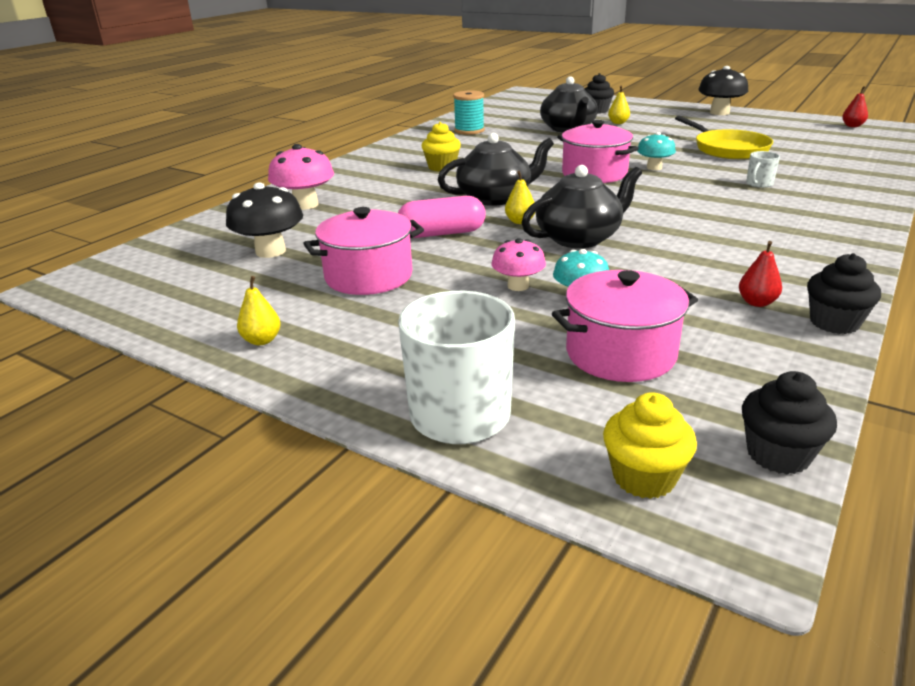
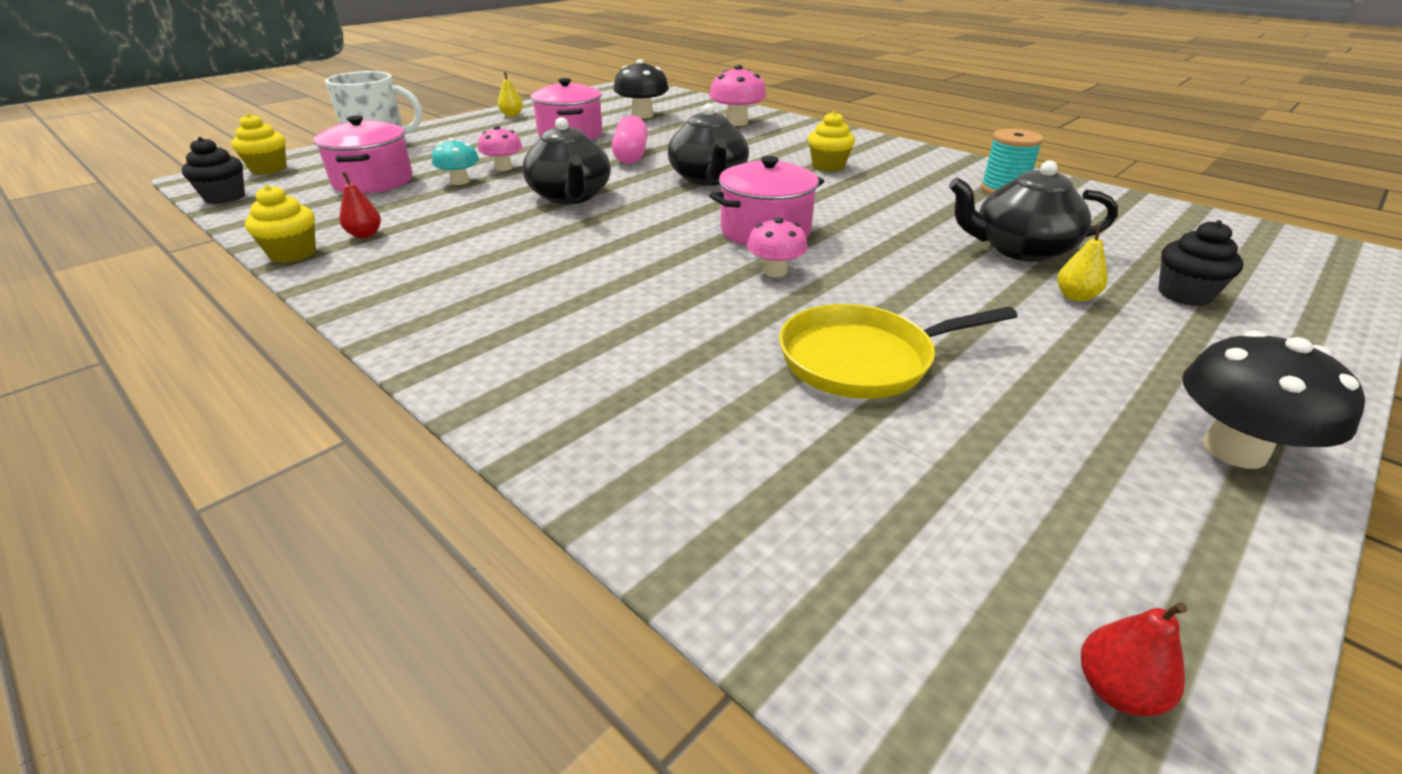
camera: 100 degrees right, 5 degrees up
yellow pear [505,171,536,224] -> none
turquoise mushroom [637,132,676,170] -> pink mushroom [747,218,808,277]
white mug [746,151,780,188] -> none
black cupcake [807,253,881,334] -> yellow cupcake [245,185,316,263]

